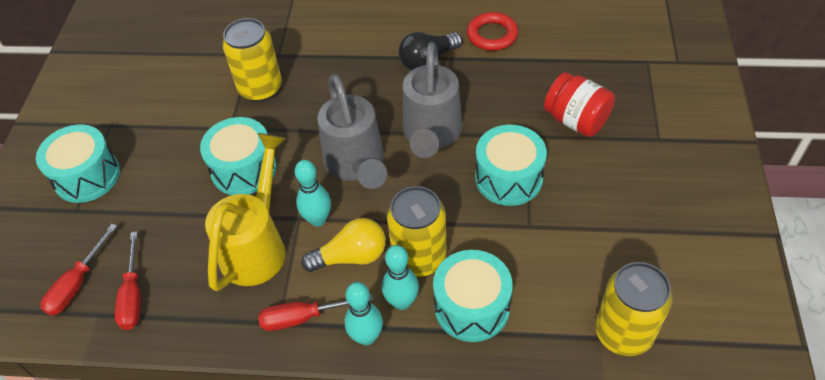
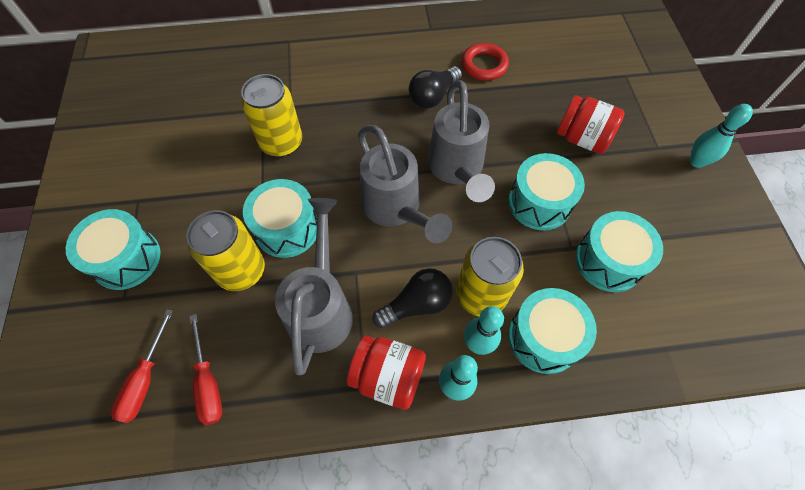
camera: 15 degrees left, 10 degrees up
yellow watering can [205,133,286,291] -> grey watering can [275,198,353,375]
red screwdriver [258,294,373,331] -> red jar [347,335,426,410]
turquoise bowling pin [295,160,331,227] -> turquoise bowling pin moved to [690,104,753,168]
yellow light bulb [301,218,386,272] -> black light bulb [372,268,453,328]
yellow can [595,262,673,356] -> yellow can moved to [186,210,265,291]
none -> turquoise drum [575,211,663,292]

